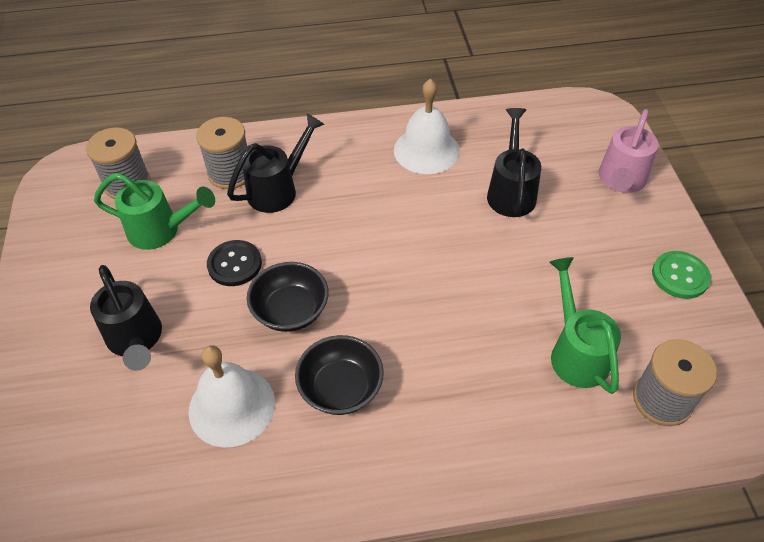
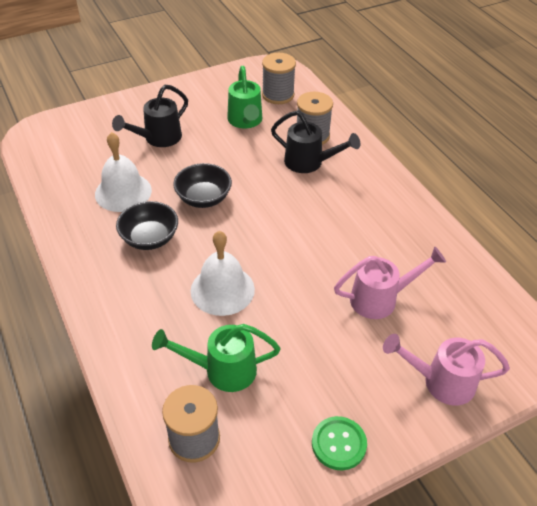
camera: 70 degrees right, 5 degrees down
black button [207,240,262,286] -> none
white bell [394,79,460,174] -> white bell moved to [191,231,255,316]
black watering can [487,108,541,217] -> pink watering can [334,247,446,319]
green watering can [549,257,621,394] -> green watering can turned 150 degrees counterclockwise [152,324,280,392]

